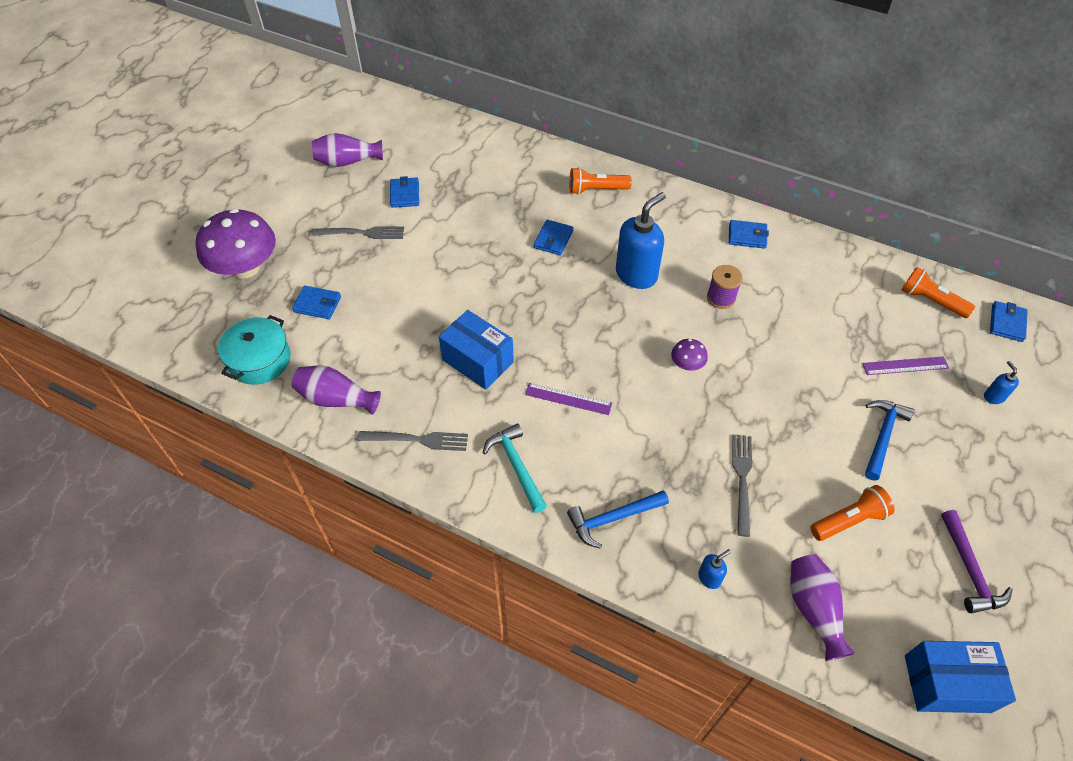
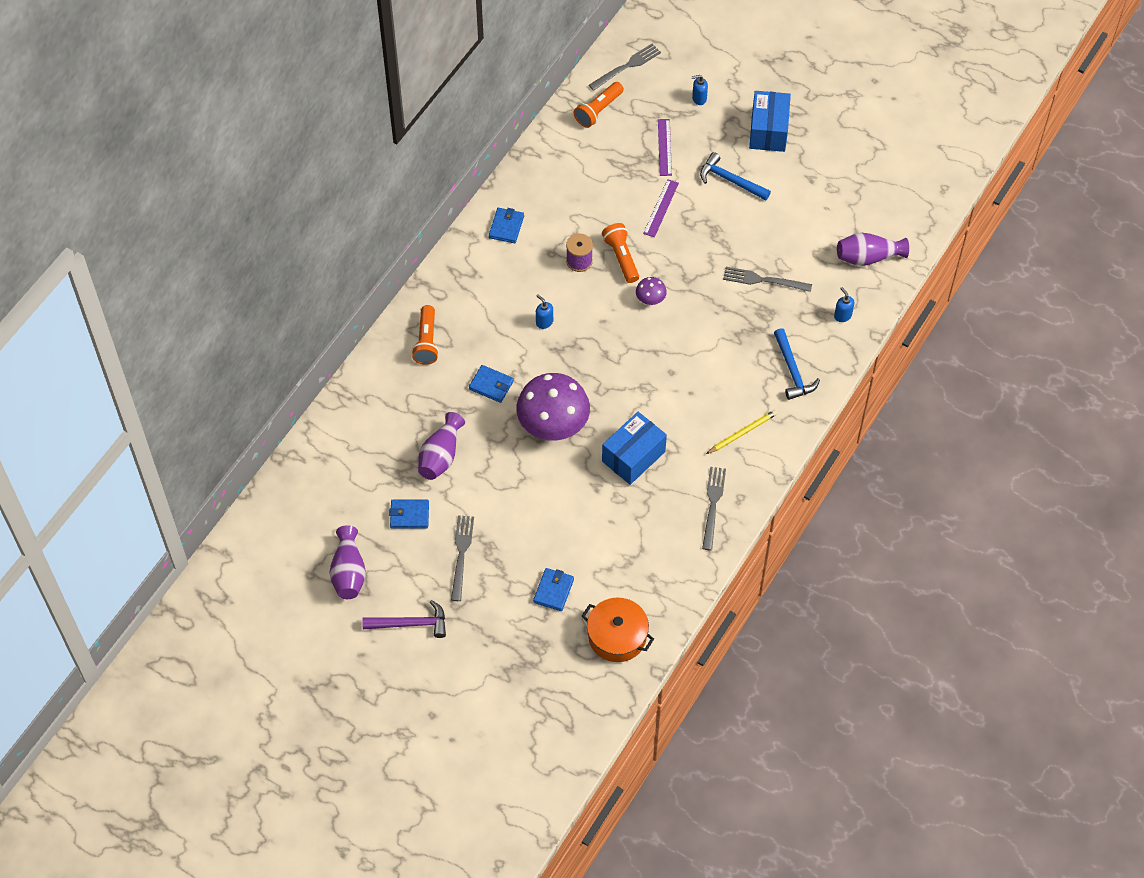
camera: 85 degrees left, 5 degrees up
purple mushroom [196,208,276,278] -> purple mushroom moved to [516,373,590,440]
turquoise pot [218,315,291,385] -> orange pot [582,598,654,662]
purple vase [291,366,381,415] -> purple vase moved to [418,412,465,480]
turquoise hammer [483,423,547,513] -> yellow pencil [706,410,777,454]
purple ruler [525,383,612,415] -> purple ruler moved to [643,179,679,237]
blue soap dispenser [616,192,666,289] -> blue soap dispenser [536,294,553,329], size x0.44
orange flashlight [810,485,894,541] -> orange flashlight moved to [602,223,639,283]
blue box [905,641,1016,713] -> blue box moved to [749,91,791,152]
purple hammer [941,510,1012,613] -> purple hammer moved to [362,600,446,638]
blue wallet [990,301,1028,342] -> grey fork [589,44,661,91]

